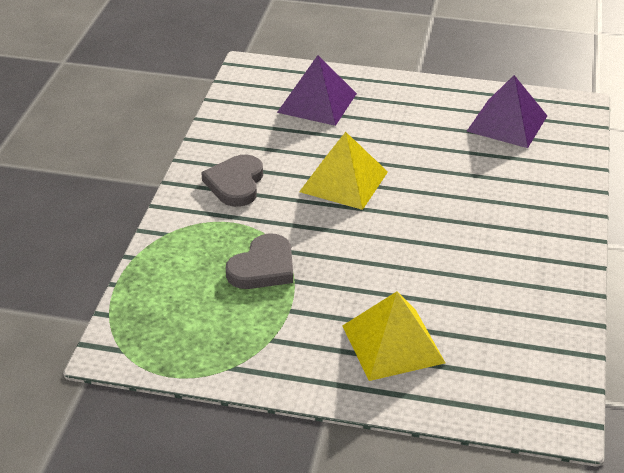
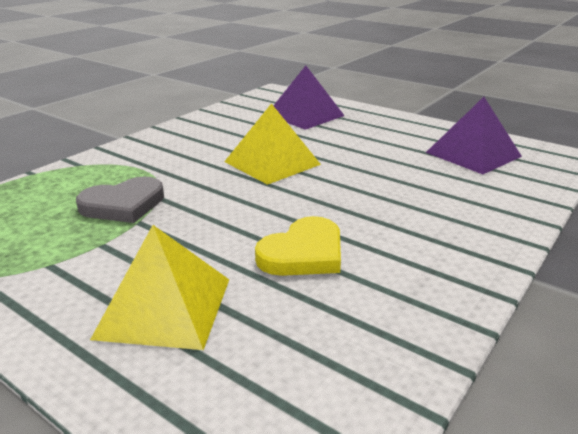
camera: 25 degrees right, 10 degrees down
grey heart [201,155,263,207] -> none
none -> yellow heart [255,216,341,276]

